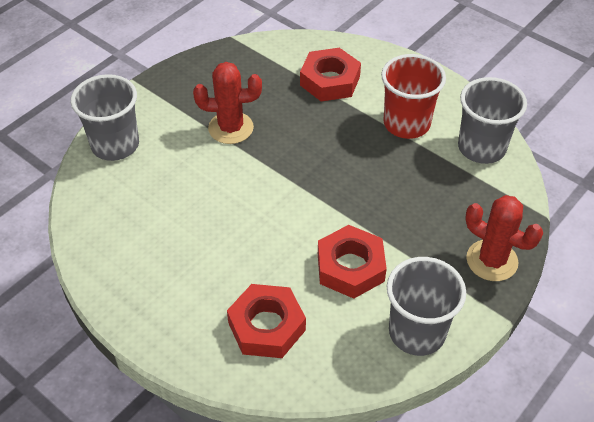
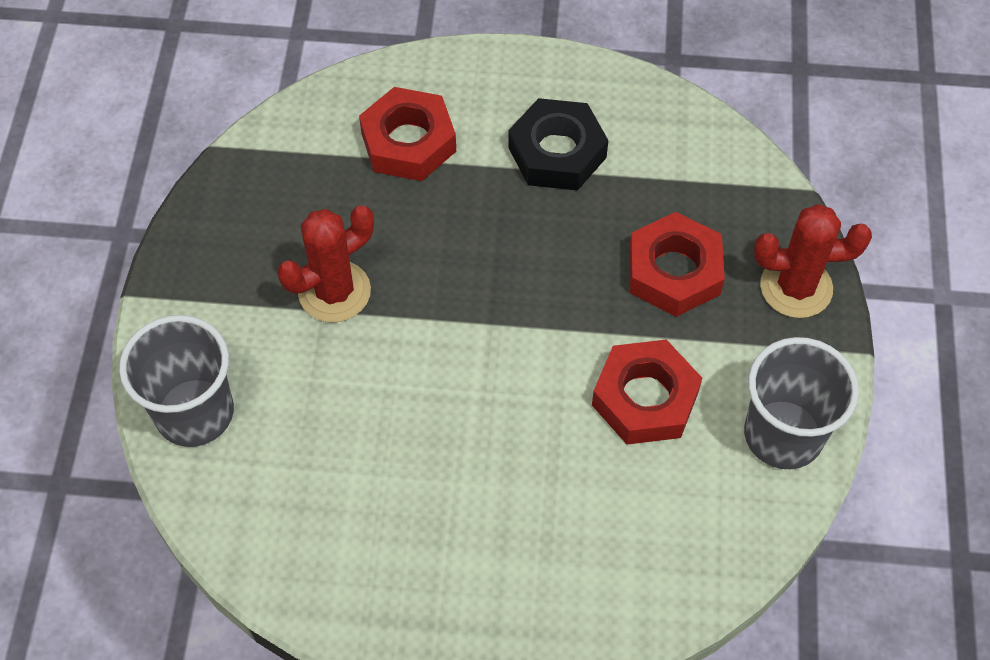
camera: 35 degrees left, 10 degrees up
red nut [227,284,306,358] -> red nut moved to [629,212,725,317]
red cup [381,54,446,139] -> black nut [508,98,609,191]
grey cup [458,77,527,164] -> none

